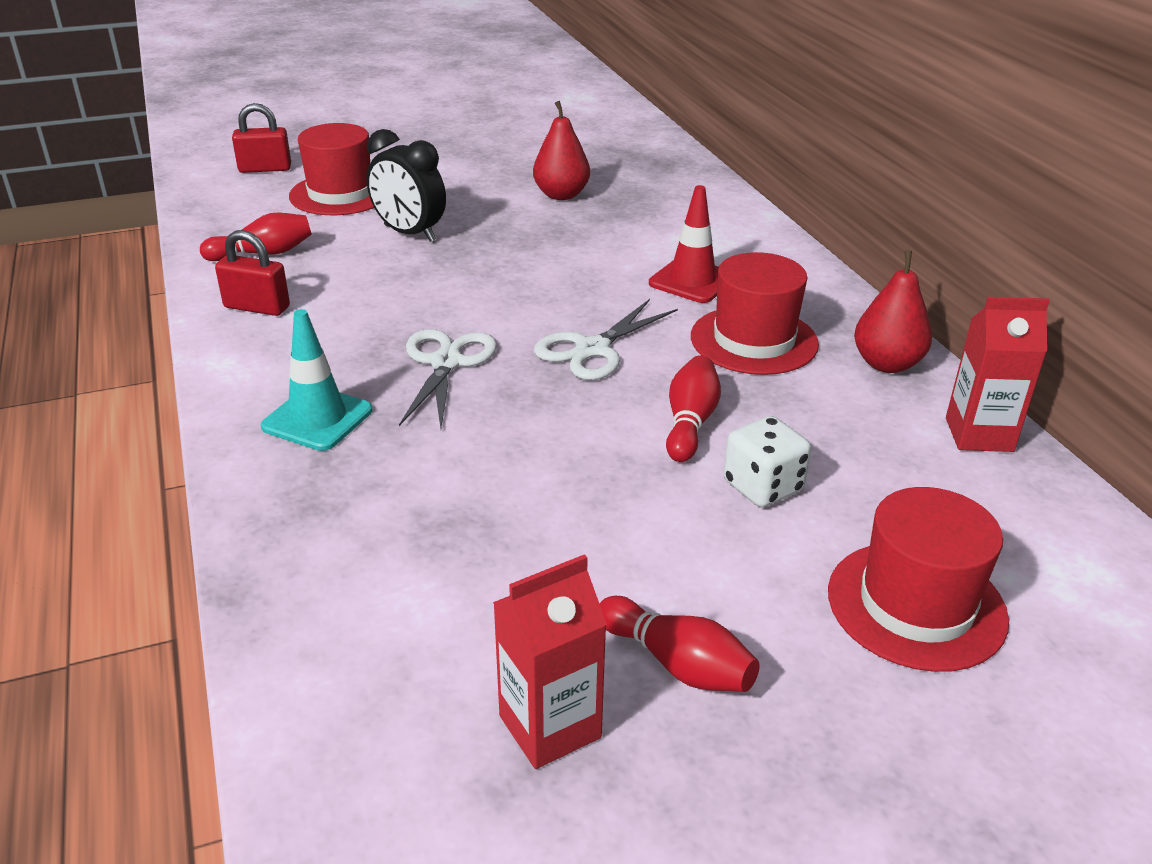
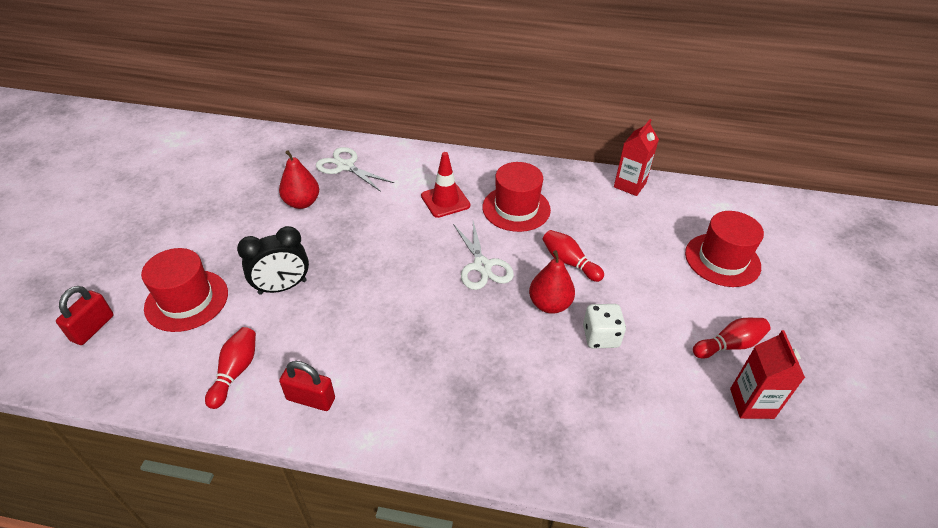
camera: 60 degrees left, 10 degrees up
red padlock [215,230,290,316] -> red padlock turned 60 degrees clockwise [279,361,335,411]
turquoise traffic cone [261,309,372,451] -> none
white scissors [399,329,497,429] -> white scissors moved to [316,147,394,192]
white dice [724,416,811,507] -> white dice moved to [583,304,626,348]
red pear [854,251,932,373] -> red pear moved to [529,250,575,314]

